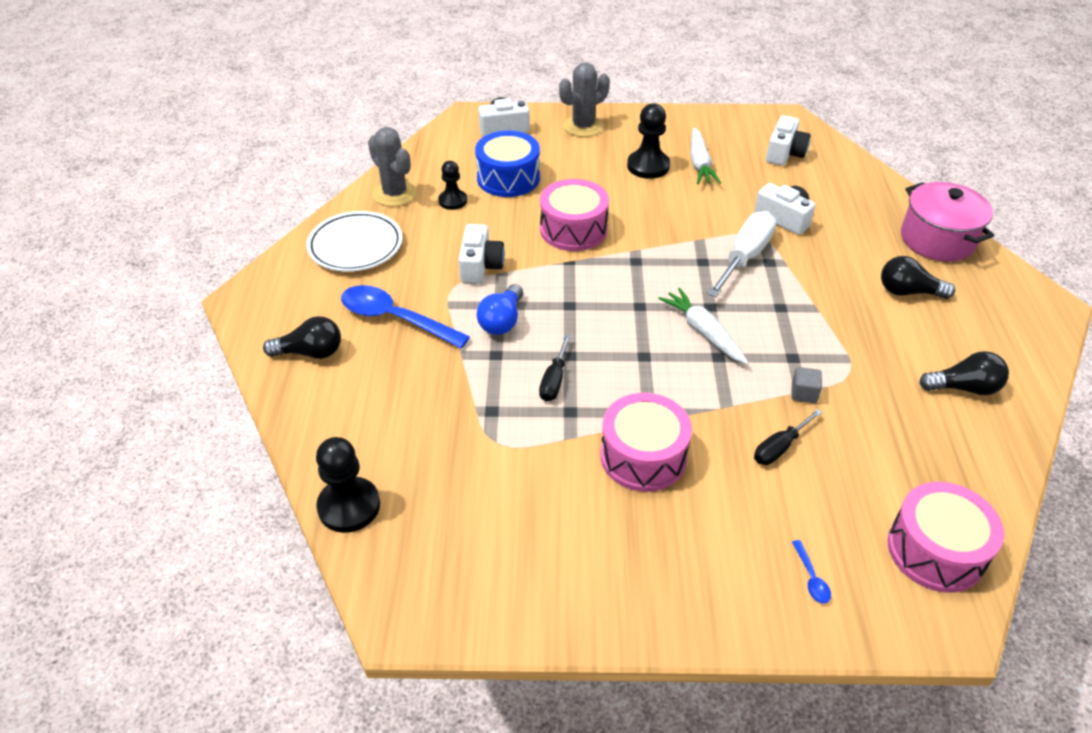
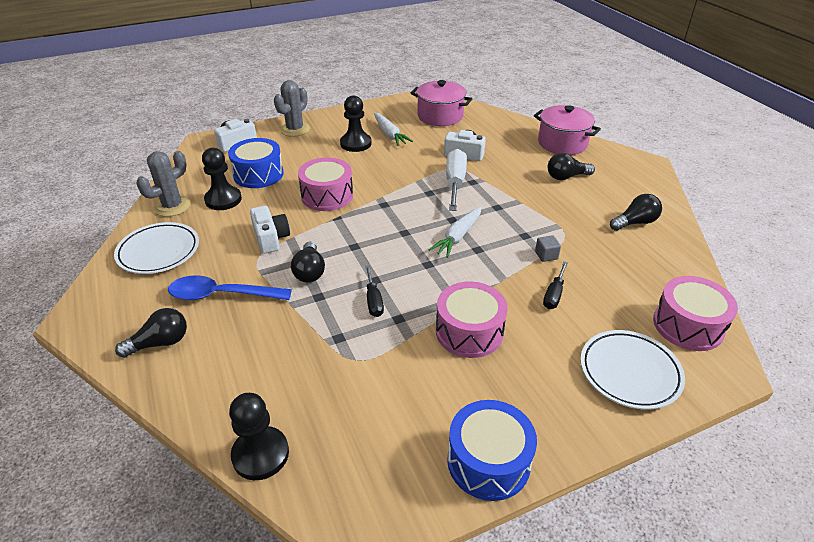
camera: 25 degrees left, 5 degrees down
grey cactus [368,127,417,206] -> grey cactus turned 75 degrees counterclockwise [136,151,191,217]
black pawn [438,161,467,210] -> black pawn [202,148,242,210], size x1.56
blue light bulb [476,284,523,335] -> black light bulb [291,241,325,283]
white carrot [658,288,749,365] -> white carrot turned 90 degrees counterclockwise [429,206,482,258]
white camera [766,115,811,166] -> pink pot [411,80,472,126]
blue spoon [792,540,831,604] -> white plate [580,330,685,410]
none -> blue drum [447,400,537,501]

